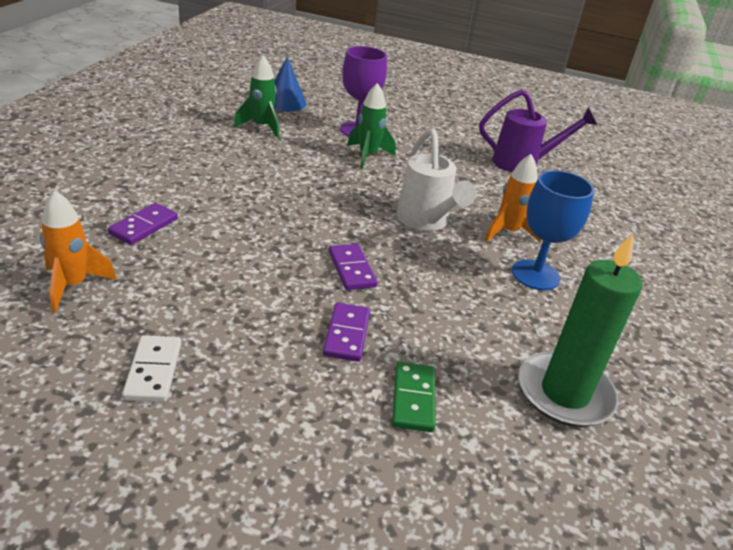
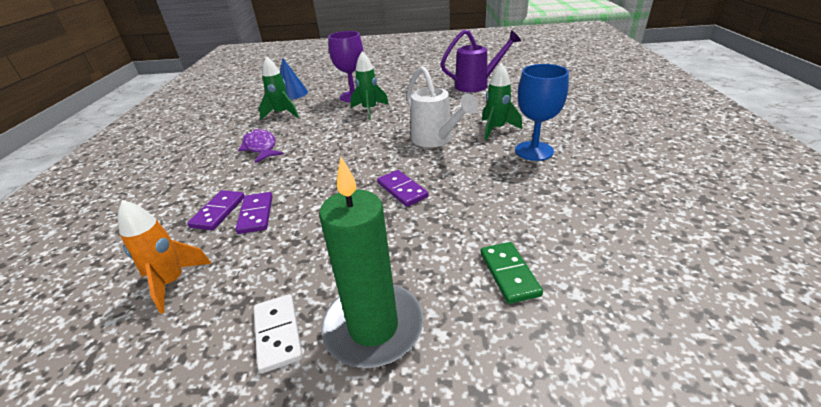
camera: 10 degrees left, 0 degrees up
purple domino [323,303,370,362] -> purple domino moved to [236,192,273,234]
orange rocket [485,154,541,243] -> green rocket [482,63,522,140]
green candle [518,233,642,427] -> green candle moved to [319,157,424,368]
none -> purple fish [238,129,284,163]

